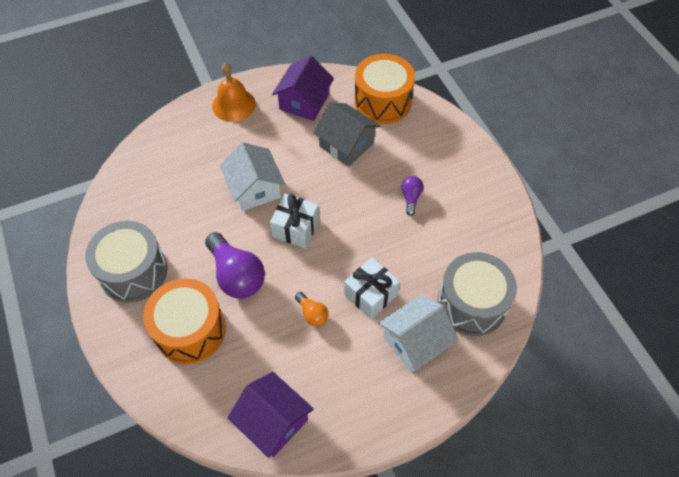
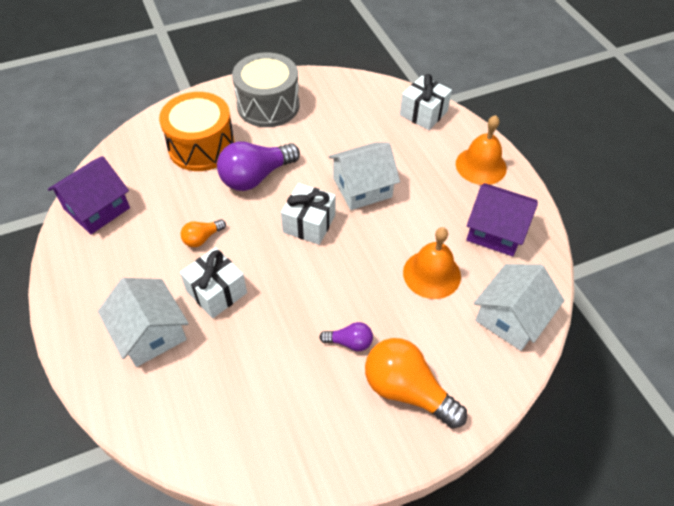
camera: 90 degrees right, 5 degrees down
grey house [313,102,380,166] -> orange bell [403,227,461,299]
orange drum [354,54,415,124] -> white house [474,264,564,351]
grey drum [437,252,517,336] -> none
none -> orange light bulb [365,338,467,429]
none -> white gift [400,74,452,130]

